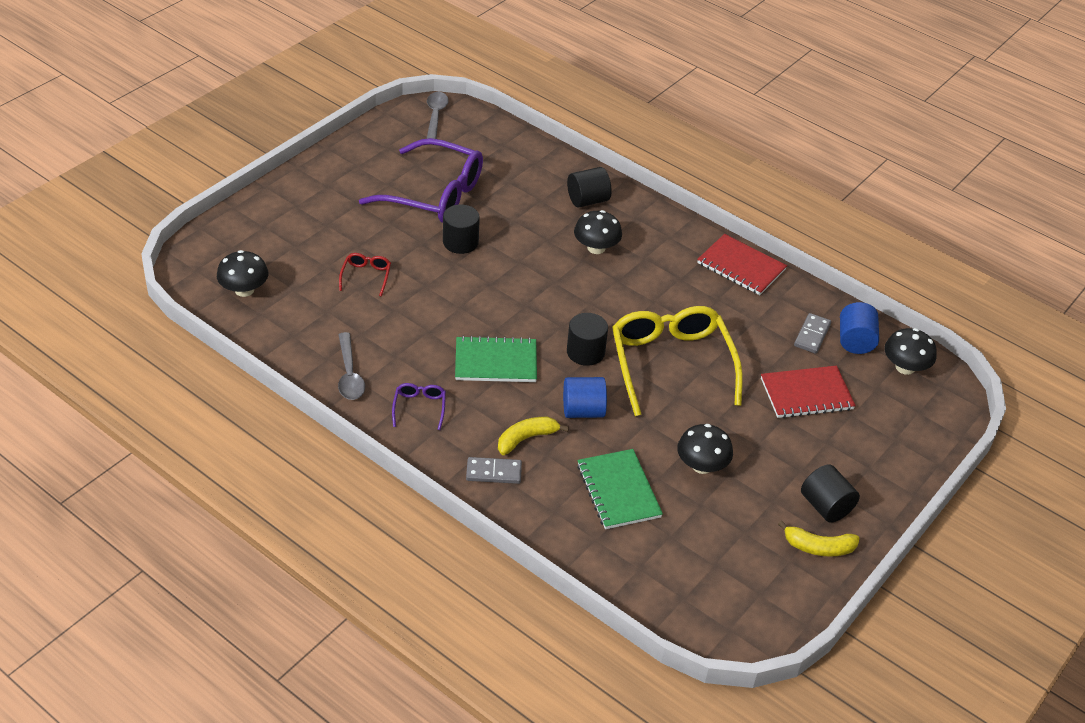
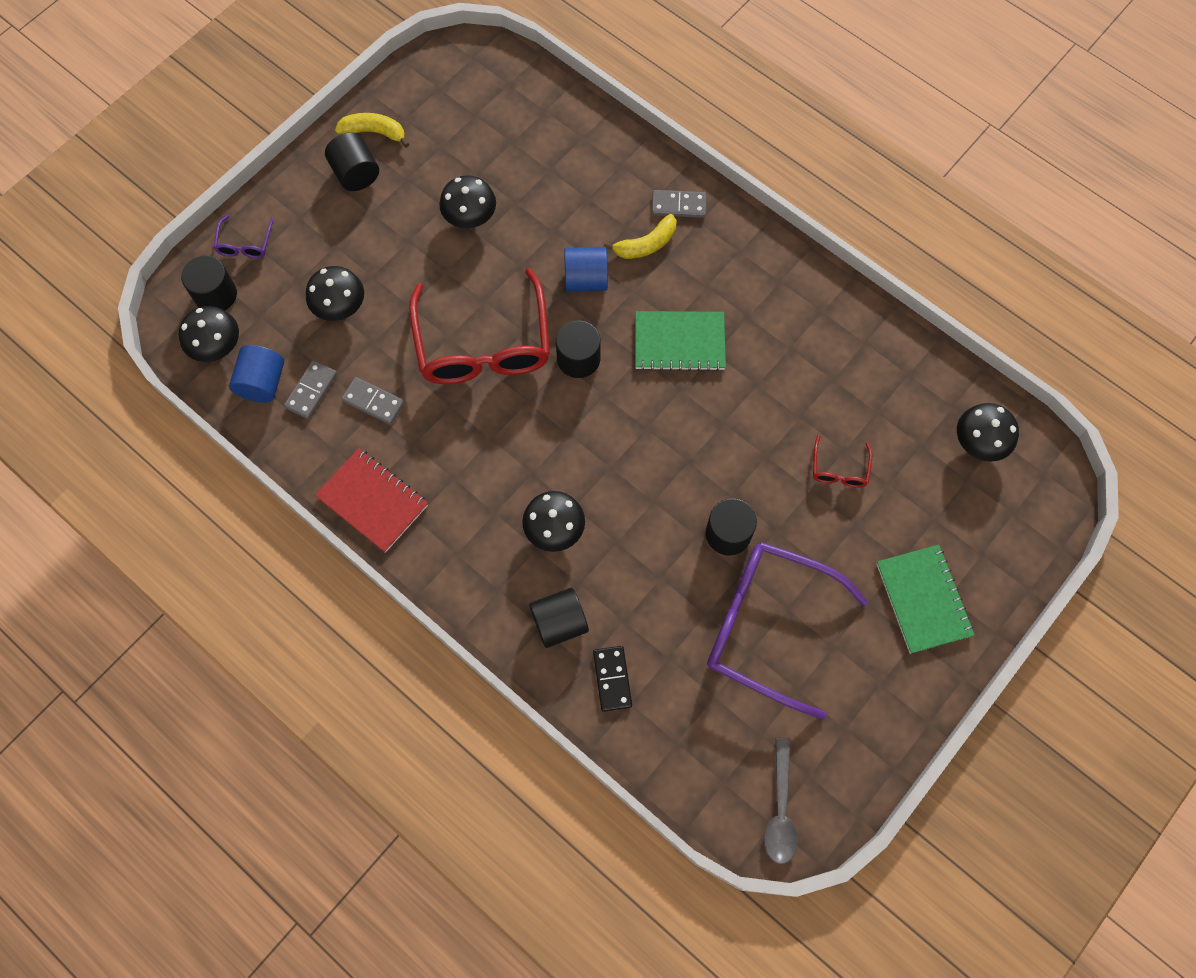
camera: 175 degrees left, 25 degrees up
grey spoon [338,332,365,400] -> none
purple glasses [392,383,446,430] -> purple glasses moved to [214,215,274,258]
green notebook [577,449,663,529] -> green notebook moved to [877,545,974,654]
yellow glasses [612,306,743,416] -> red glasses [409,268,550,384]
red notebook [761,366,856,418] -> black mushroom [306,266,364,321]
none -> black cylinder [181,255,237,311]
none -> grey domino [342,377,404,425]
none -> black domino [593,646,632,712]

